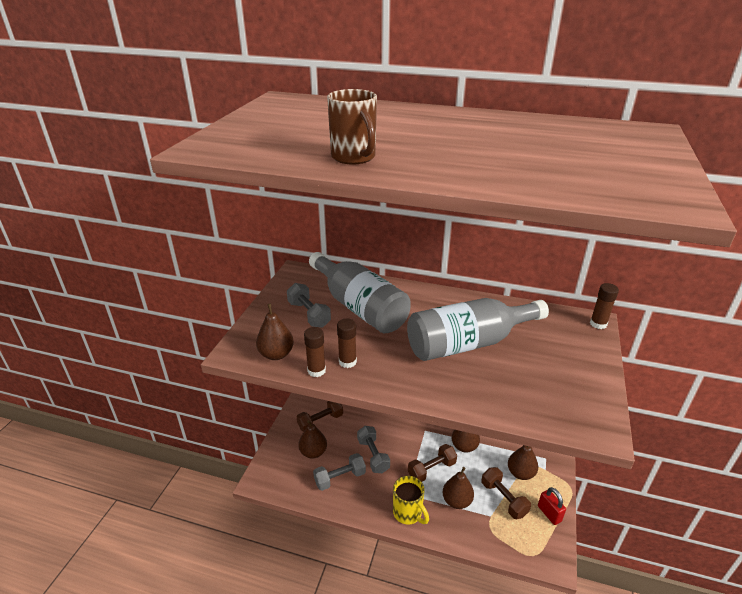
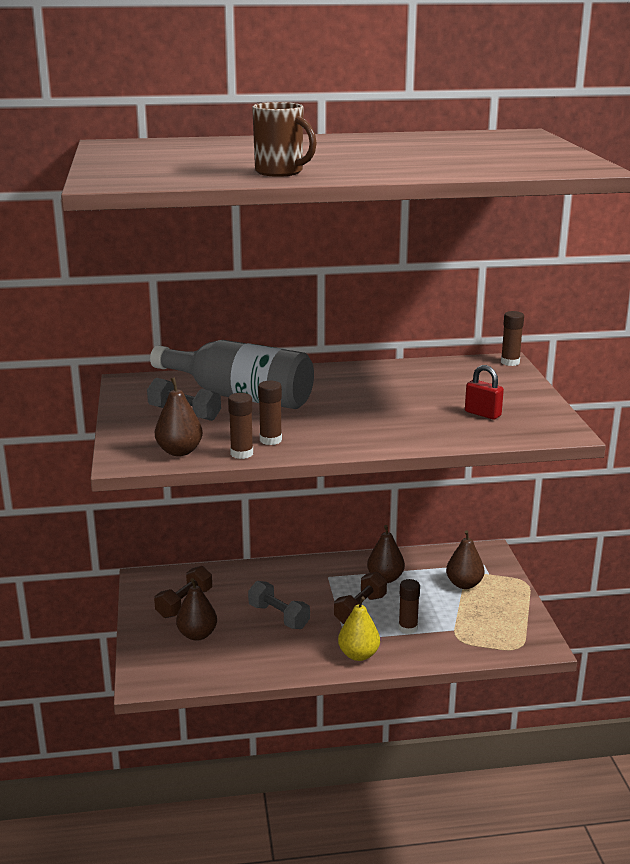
camera: 25 degrees left, 10 degrees down
grey dumbbell [313,453,366,491] -> none
yellow mug [393,476,429,525] -> yellow pear [338,596,380,661]
grey bottle [407,298,549,361] -> none
brown pear [442,467,474,509] -> brown glue stick [398,579,420,634]
brown dumbbell [481,467,531,519] -> none
red padlock [538,487,566,525] -> red padlock moved to [465,365,504,420]

